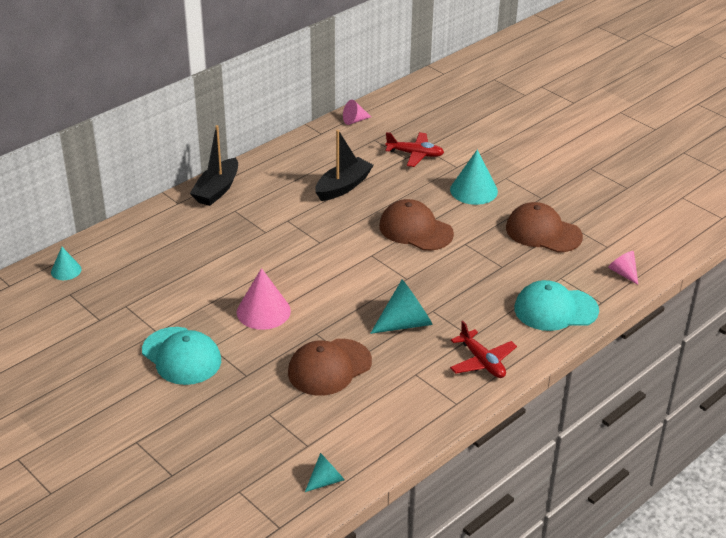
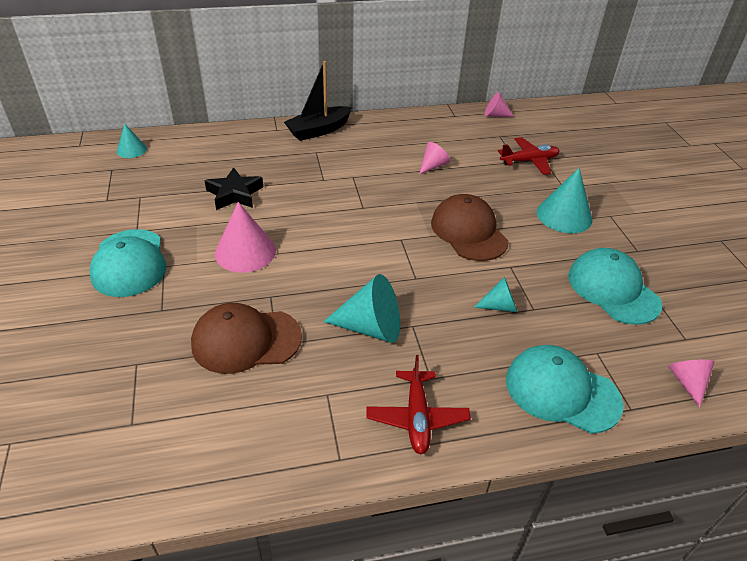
camera: 30 degrees right, 5 degrees up
turquoise cone [305,453,345,492] -> turquoise cone moved to [474,277,517,312]
black boat [315,130,374,201] -> pink cone [419,142,450,174]
red plane [385,132,444,167] -> red plane turned 60 degrees counterclockwise [498,137,559,175]
brown cap [506,202,583,253] -> turquoise cap [568,248,662,325]
none -> black star [205,167,263,210]

